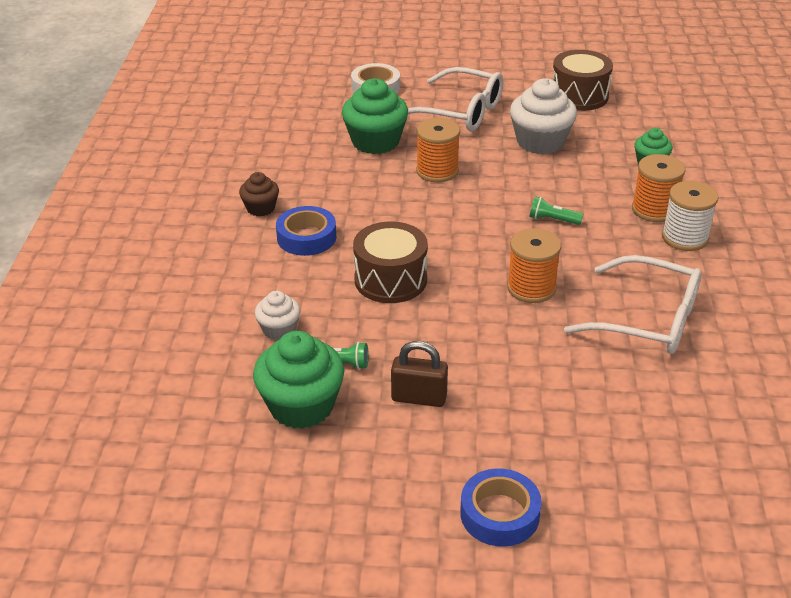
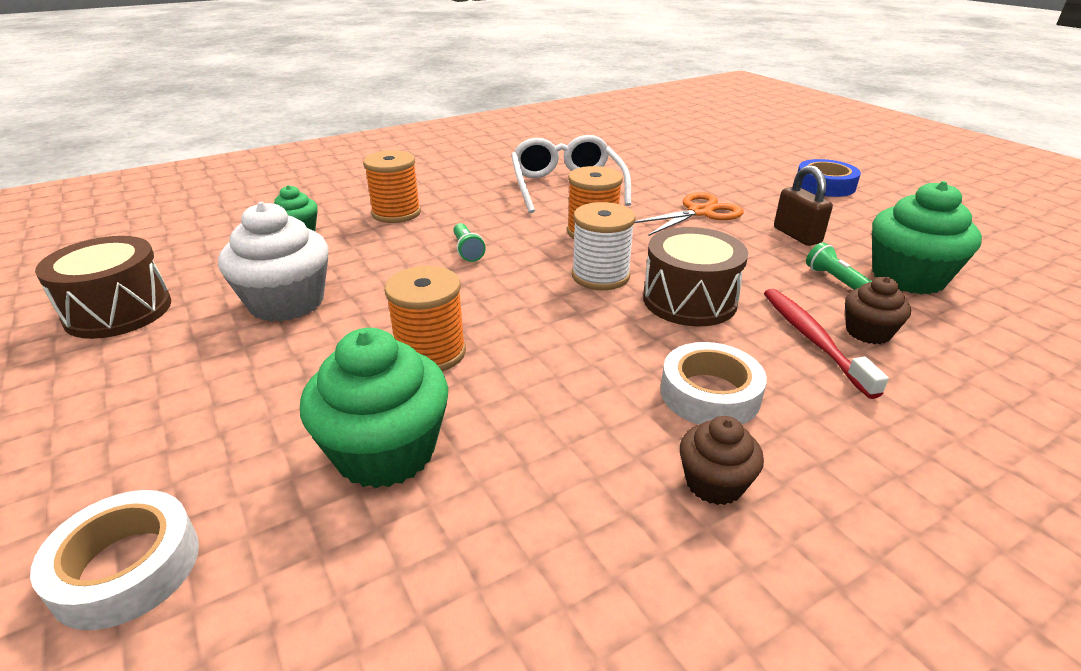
camera: 125 degrees left, 5 degrees down
white cupcake [255,291,300,340] -> brown cupcake [845,277,911,344]
blue tape [276,206,336,256] -> white tape [661,342,767,425]
white glasses [408,67,503,132] -> none
white spool [662,181,719,251] -> white spool moved to [572,202,636,290]
none -> orange scissors [635,192,744,236]
none -> red toothbrush [764,289,889,399]

